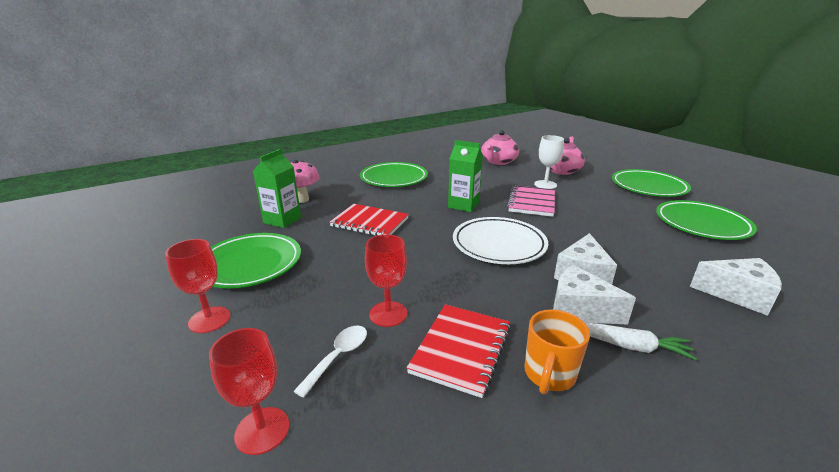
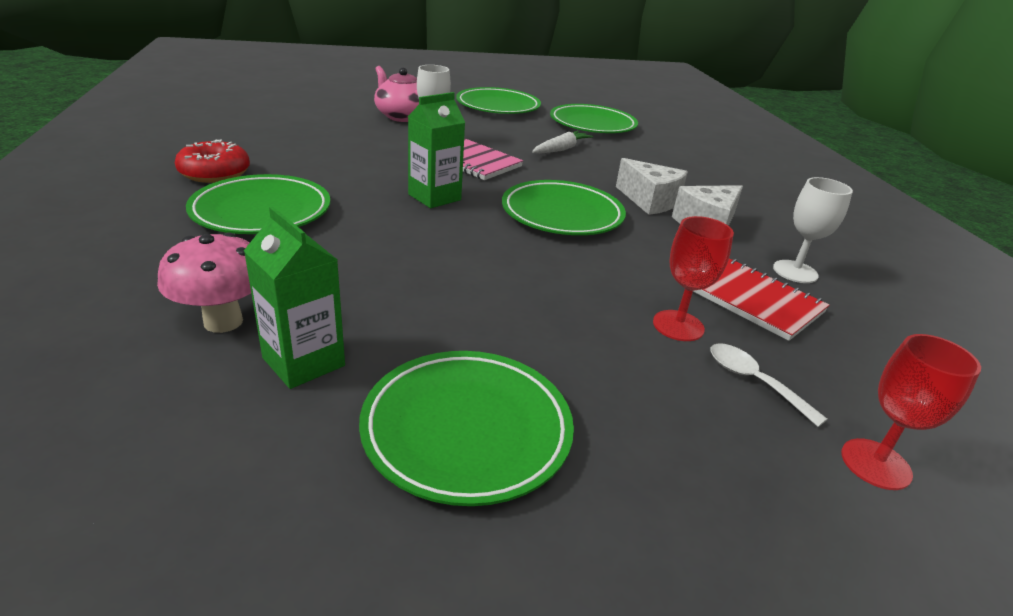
camera: 70 degrees left, 5 degrees up
red goblet [165,239,230,333] -> none
red notebook [330,204,409,236] -> none
white plate [453,217,548,264] -> green plate [502,180,626,235]
pink teapot [481,130,519,165] -> none
orange mug [524,309,590,394] -> white goblet [773,177,853,283]
white carrot [584,322,697,360] -> white carrot moved to [532,131,593,154]
white cheese [690,258,782,316] -> none
none -> red donut [175,139,250,183]

